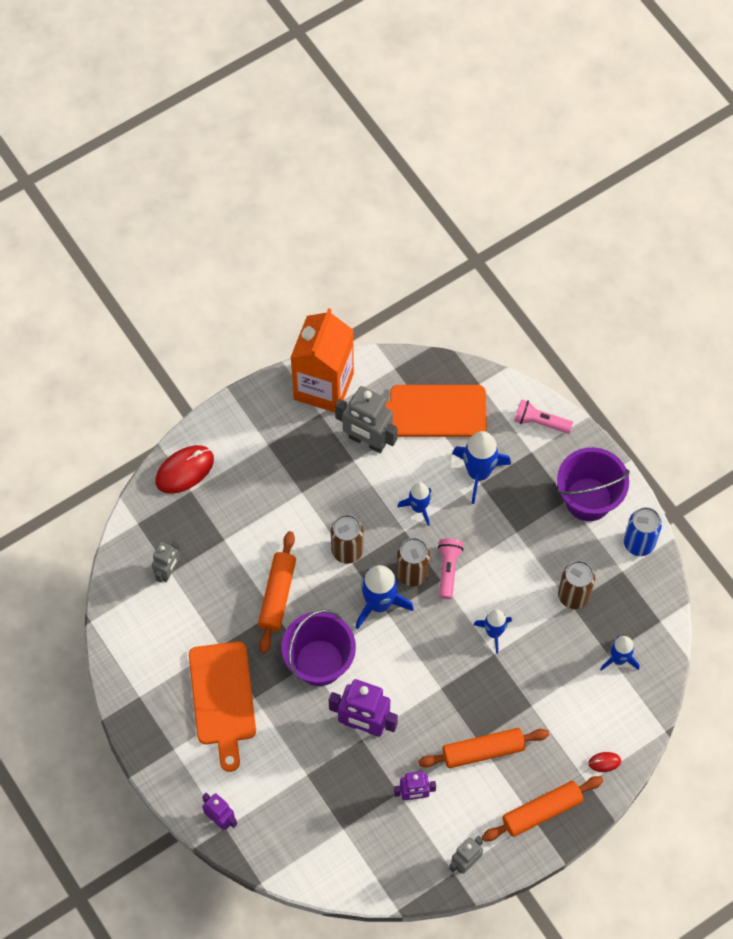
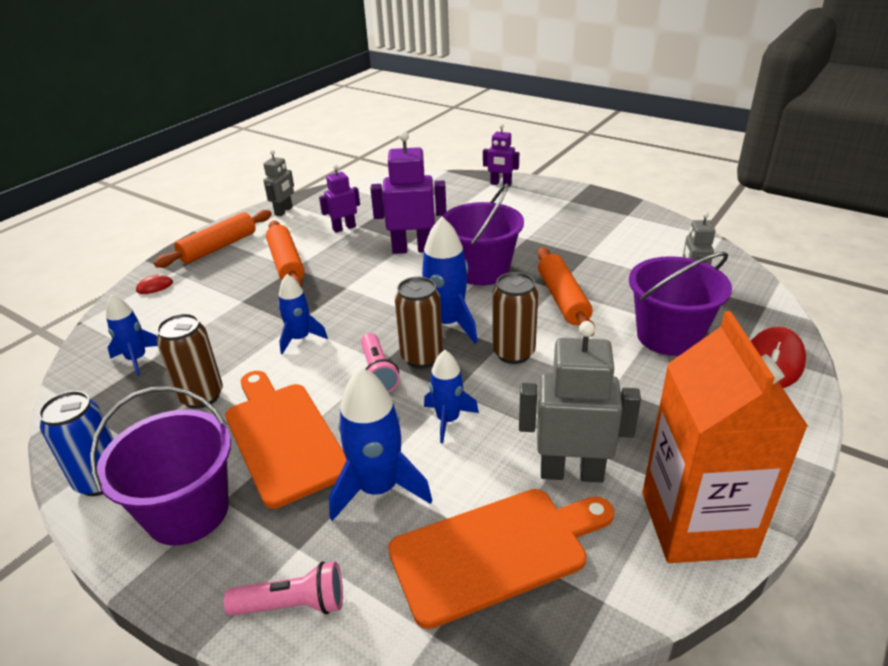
camera: 160 degrees right, 30 degrees down
orange cutting board [189,641,256,772] -> orange cutting board moved to [225,371,347,509]
orange rolling pin [418,728,549,768] -> orange rolling pin turned 75 degrees counterclockwise [266,221,305,288]
none -> purple bucket [629,252,732,356]

